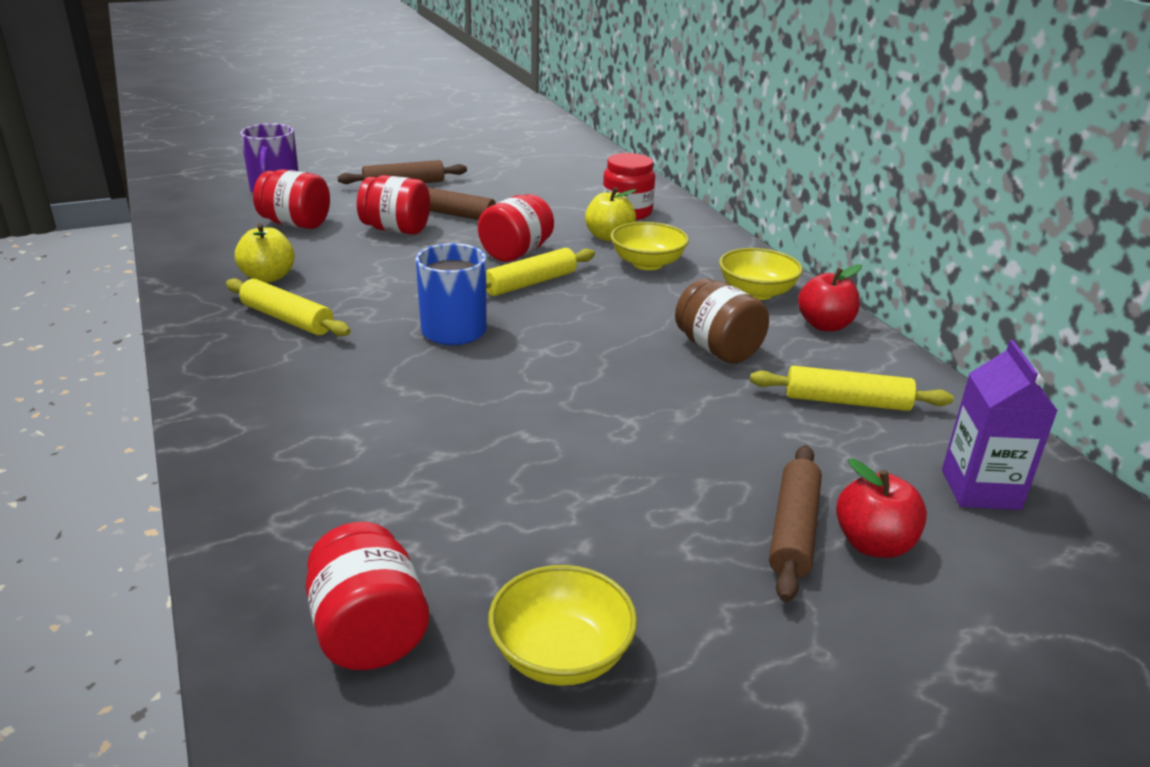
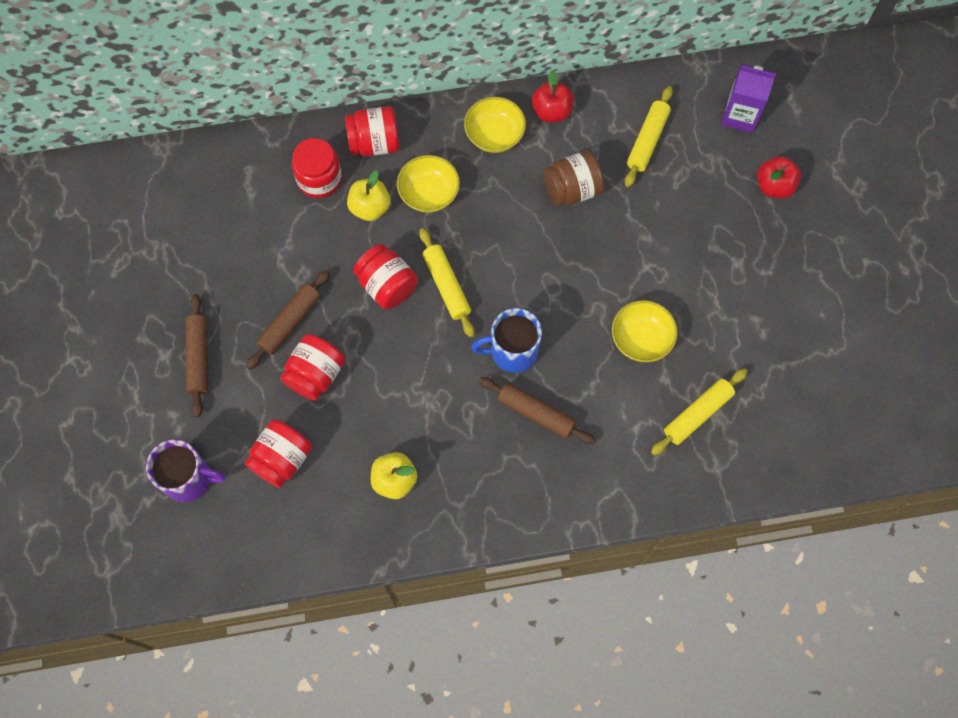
camera: 75 degrees left, 40 degrees up
yellow rolling pin [226,278,351,337] -> yellow rolling pin moved to [651,368,747,456]
red jar [305,522,429,670] -> red jar moved to [345,106,399,156]
yellow bowl [488,565,637,686] -> yellow bowl moved to [612,300,678,362]
brown rolling pin [769,445,822,602] -> brown rolling pin moved to [479,377,595,444]

